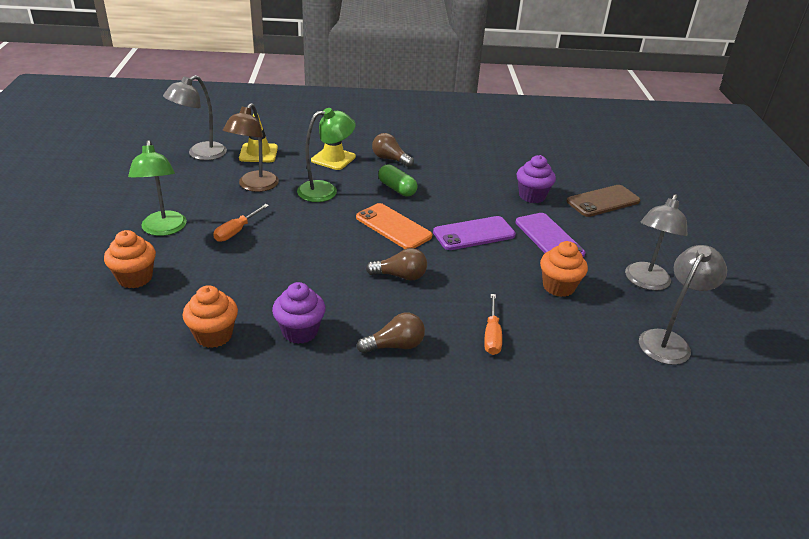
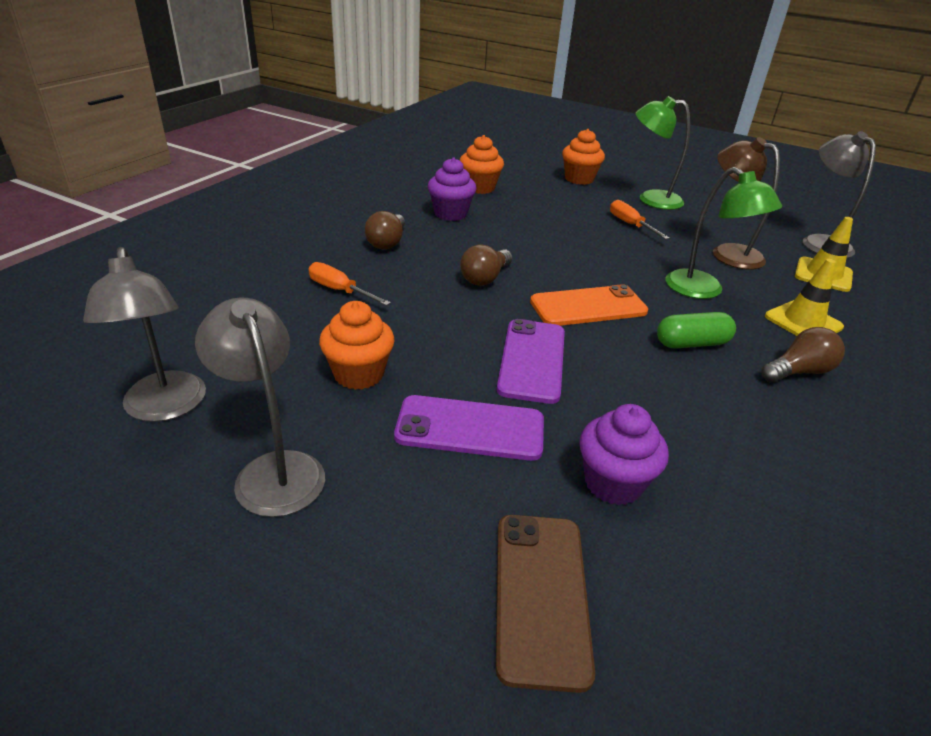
camera: 120 degrees right, 0 degrees up
green lamp [297,108,356,202] -> green lamp turned 45 degrees counterclockwise [666,167,782,299]

